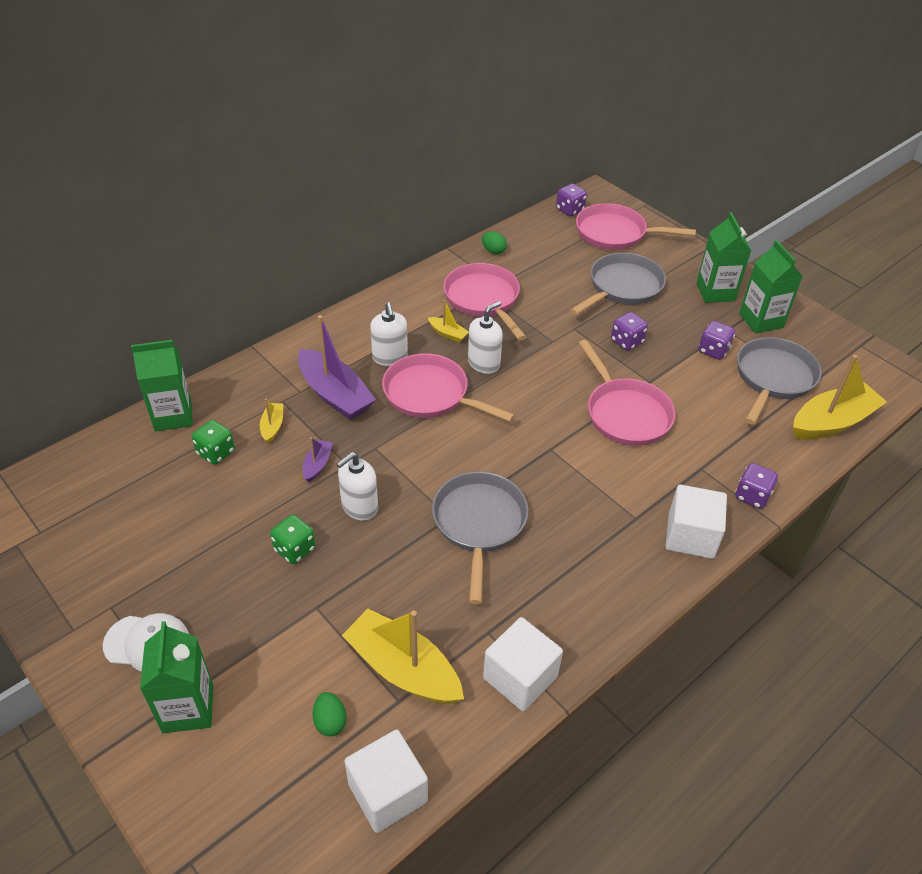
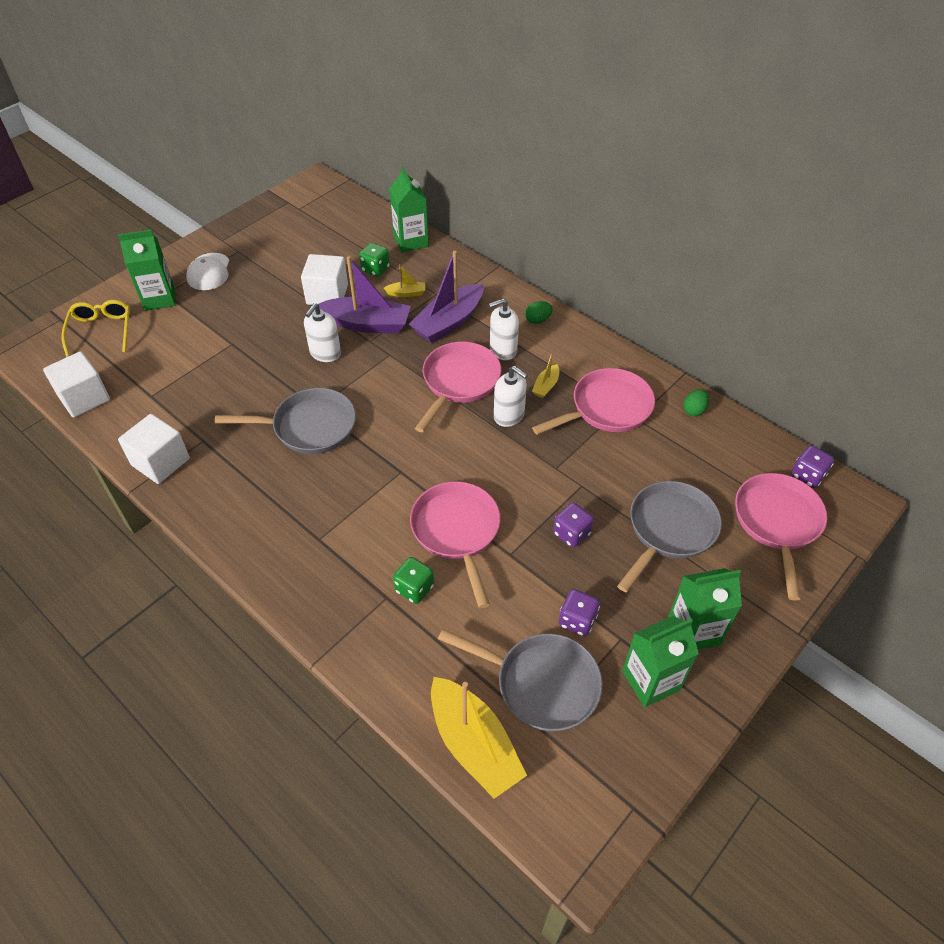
camera: 85 degrees right, 5 degrees up
green dice [270,515,316,564] -> green dice moved to [393,557,434,604]
purple boat [303,437,333,482] -> purple boat [318,256,411,333], size x2.17
green egg [313,692,346,736] -> green egg moved to [525,301,553,324]
white soap dispenser [337,452,378,520] -> white soap dispenser turned 105 degrees counterclockwise [304,303,341,362]
yellow boat [342,609,464,704] -> none
grey pan [570,253,666,315] -> grey pan turned 90 degrees counterclockwise [617,481,722,592]
pink pan [578,340,676,446] -> pink pan turned 105 degrees clockwise [410,482,500,608]
white cube [666,485,727,559] -> white cube moved to [301,254,348,305]
purple dice [735,463,778,509] -> none
none -> yellow glasses [61,300,130,357]

